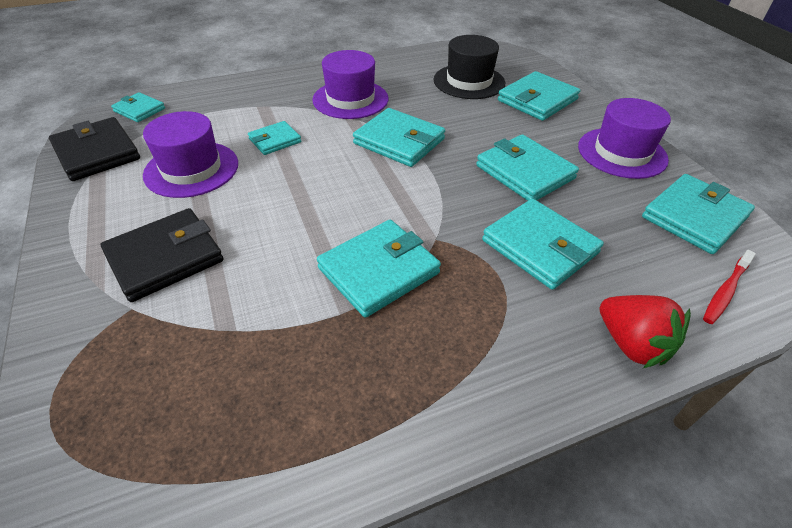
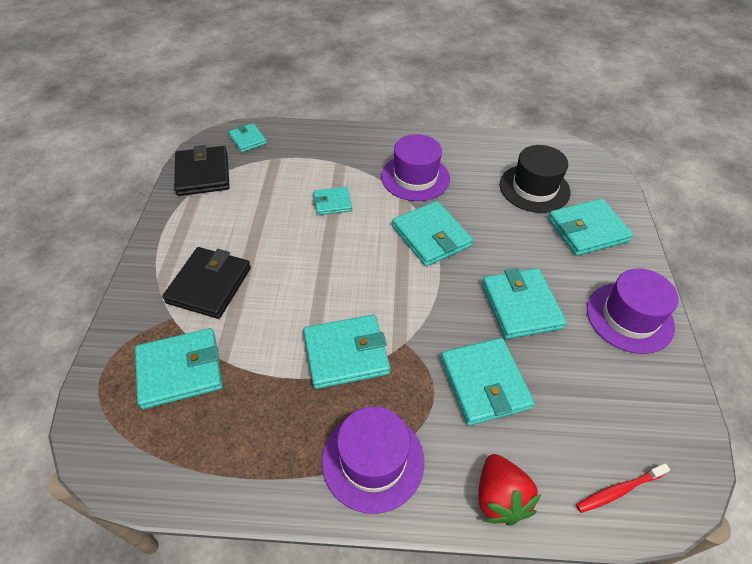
camera: 25 degrees right, 5 degrees up
black wallet [101,208,223,302] -> black wallet turned 60 degrees counterclockwise [162,247,251,319]
purple hat [143,111,238,198] -> purple hat moved to [322,406,424,514]
turquoise wallet [642,174,755,254] -> turquoise wallet moved to [135,328,223,409]

